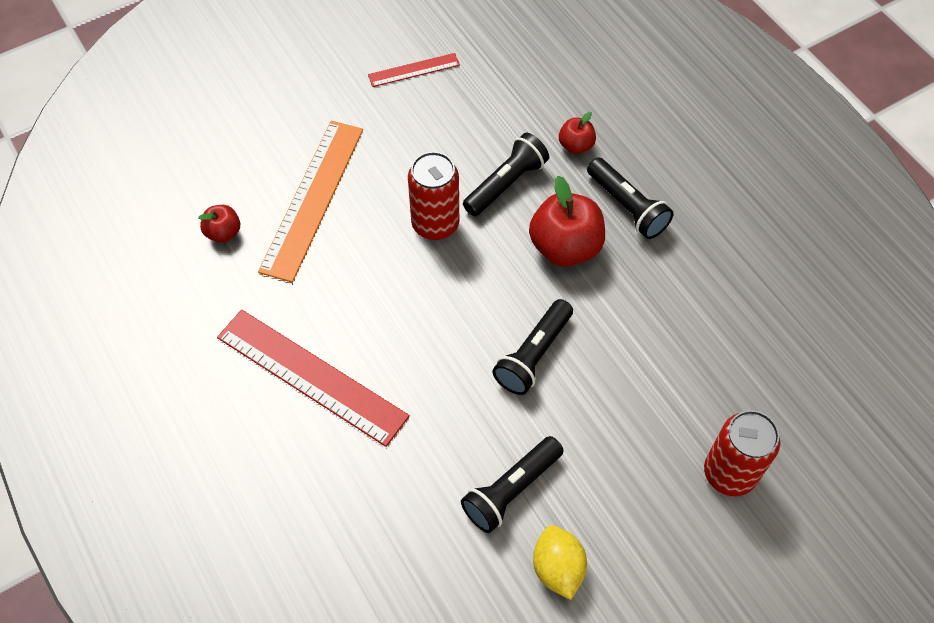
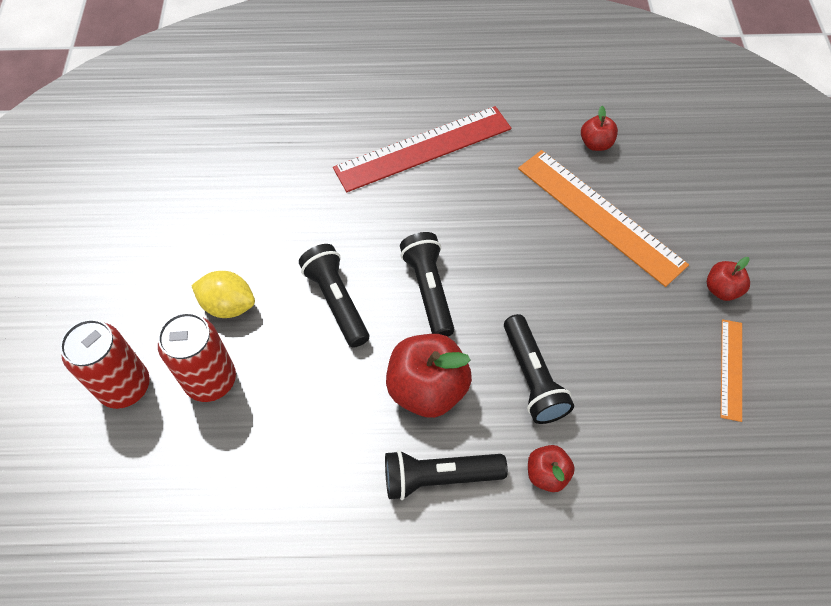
camera: 120 degrees right, 0 degrees up
red ruler [368,53,460,87] -> orange ruler [721,319,742,422]
red can [408,152,459,240] -> red can moved to [158,312,236,402]
black flashlight [461,436,564,533] -> black flashlight moved to [400,232,454,337]
yellow lemon [533,525,587,600] -> yellow lemon moved to [191,271,255,318]
none -> red apple [707,257,750,301]

